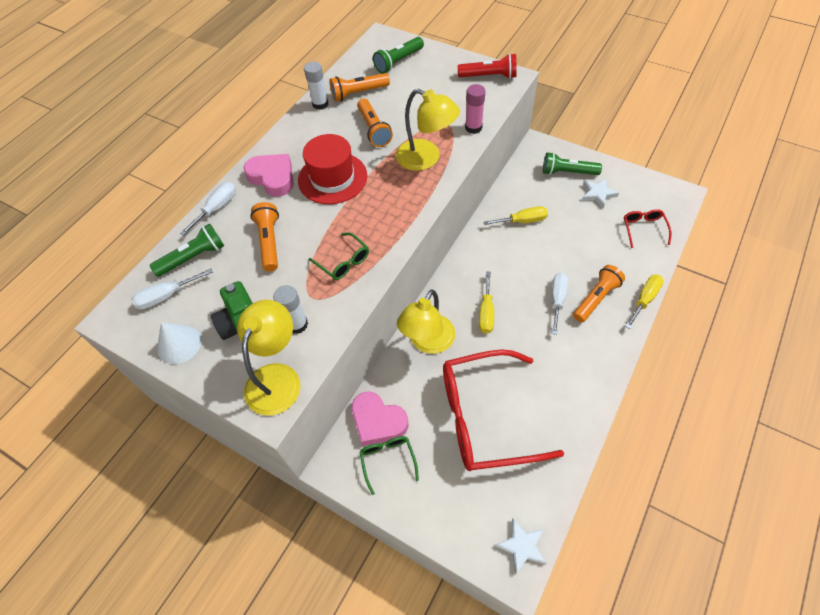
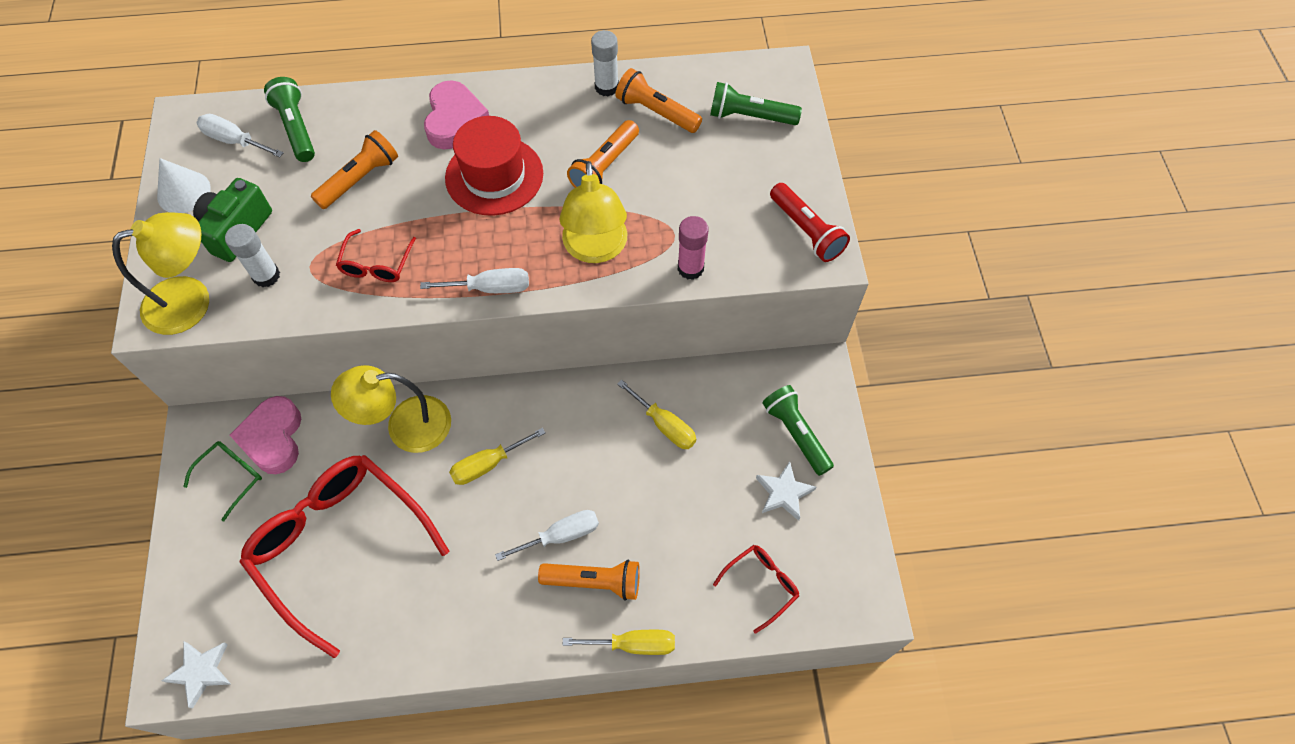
camera: 50 degrees right, 5 degrees up
green flashlight [149,223,224,277] -> green flashlight turned 135 degrees counterclockwise [264,77,315,162]
white screwdriver [180,182,236,236] -> white screwdriver moved to [420,268,529,293]
green glasses [309,232,369,280] -> red glasses [336,229,416,282]

